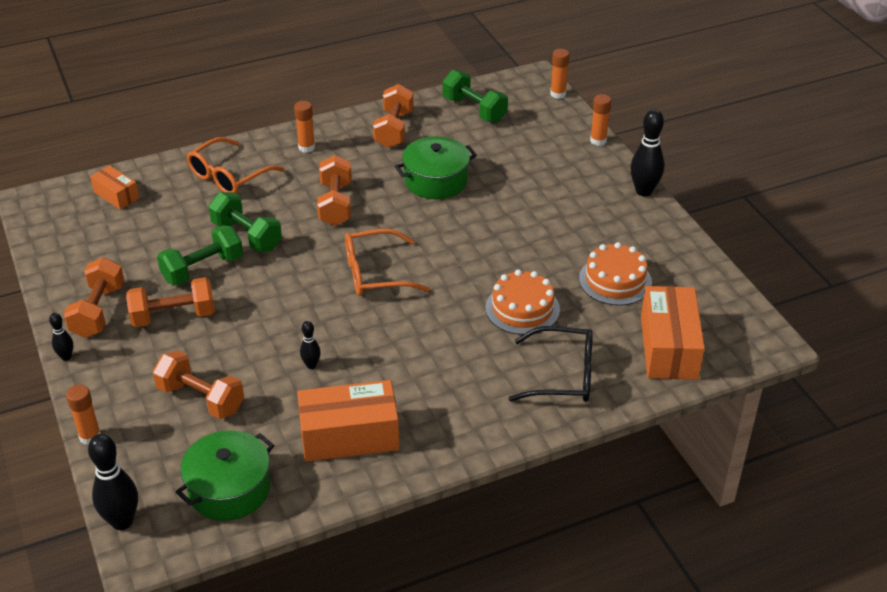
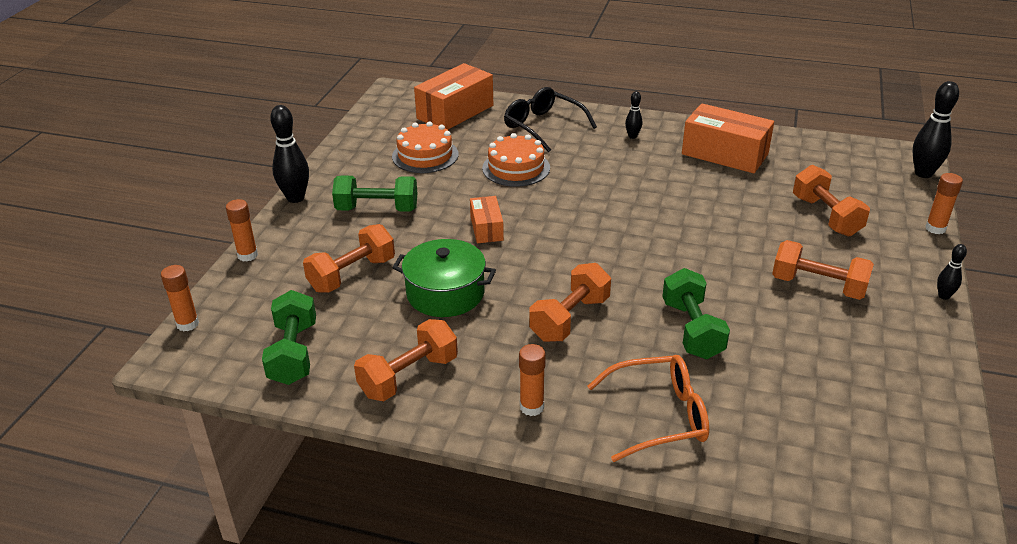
camera: 140 degrees left, 5 degrees down
orange dumbbell [64,257,124,338] -> orange dumbbell moved to [303,224,395,293]
orange box [90,165,139,210] -> orange box moved to [470,196,504,243]
green dumbbell [157,225,243,286] -> green dumbbell moved to [332,176,417,212]
green pot [176,430,274,521] -> none
black bowling pin [300,321,321,369] -> black bowling pin moved to [625,91,642,139]
orange glasses [345,229,430,296] -> none

